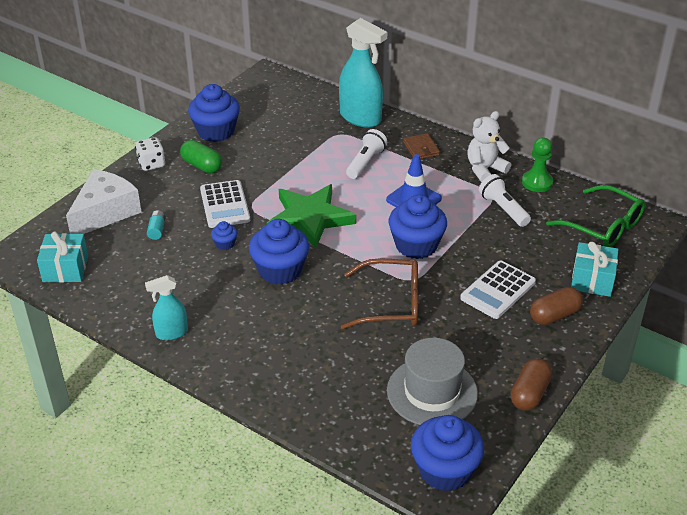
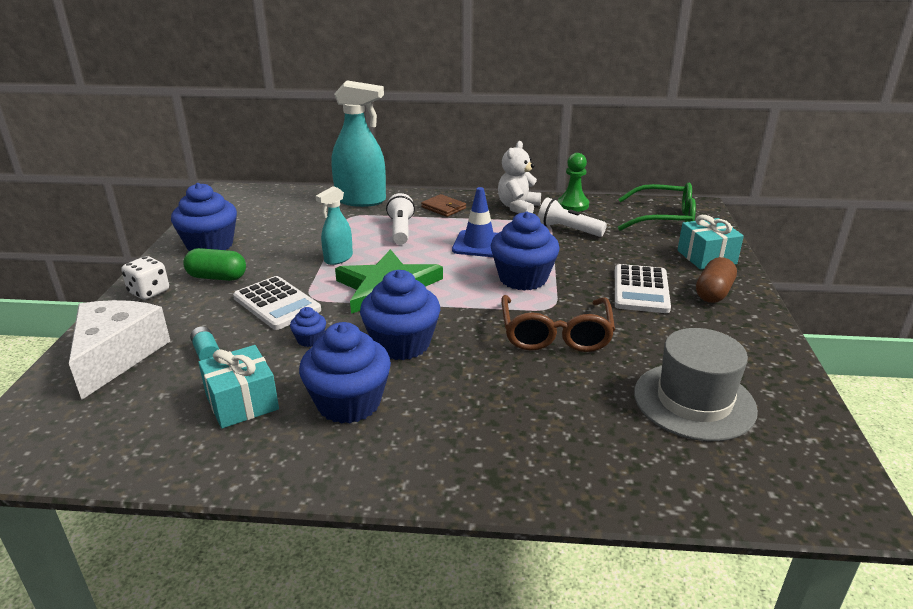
camera: 30 degrees left, 10 degrees down
turquoise gift [37,231,88,282] -> turquoise gift moved to [198,345,279,429]
turquoise spray bottle [145,275,188,340] -> turquoise spray bottle moved to [315,186,353,265]
brown glasses [341,258,418,329] -> brown glasses turned 120 degrees clockwise [501,295,615,352]
blue cupcake [411,415,484,491] -> blue cupcake moved to [299,322,391,424]
brown capsule [511,358,552,411] -> none

